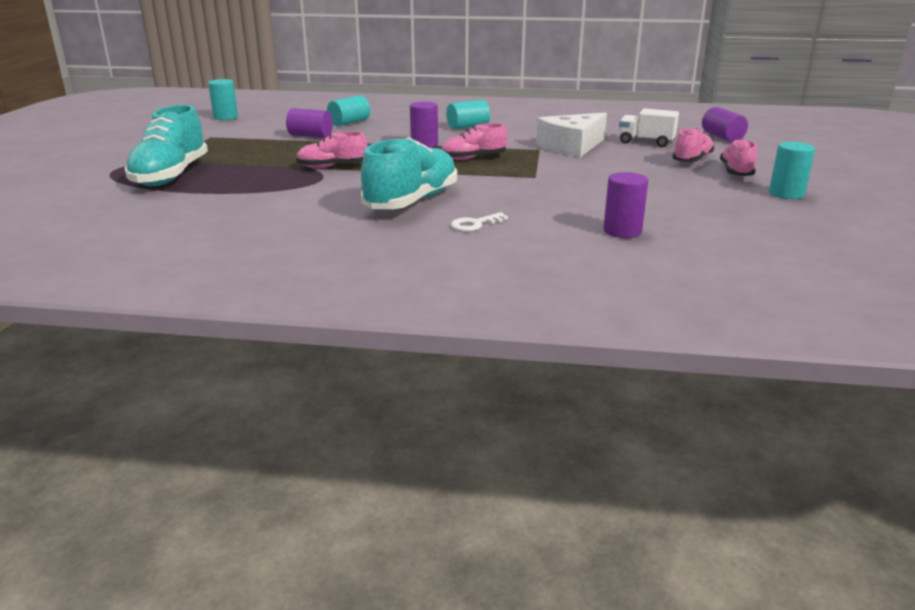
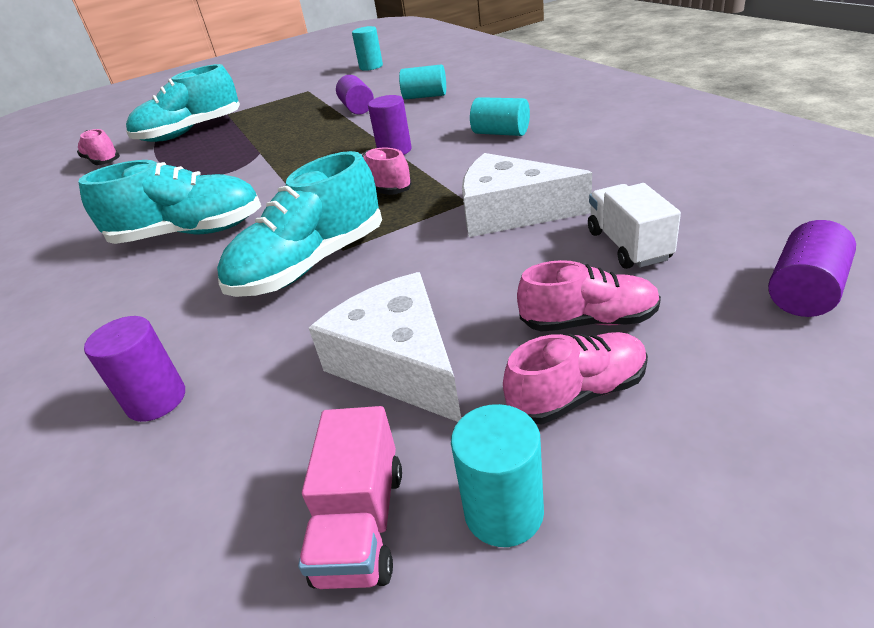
camera: 60 degrees right, 10 degrees up
pink shoe [296,131,368,168] -> pink shoe moved to [77,129,120,165]
white key [451,212,508,232] -> none
none -> turquoise shoe [217,151,382,297]
none -> pink truck [298,406,402,589]
none -> white cheese [309,272,461,422]

